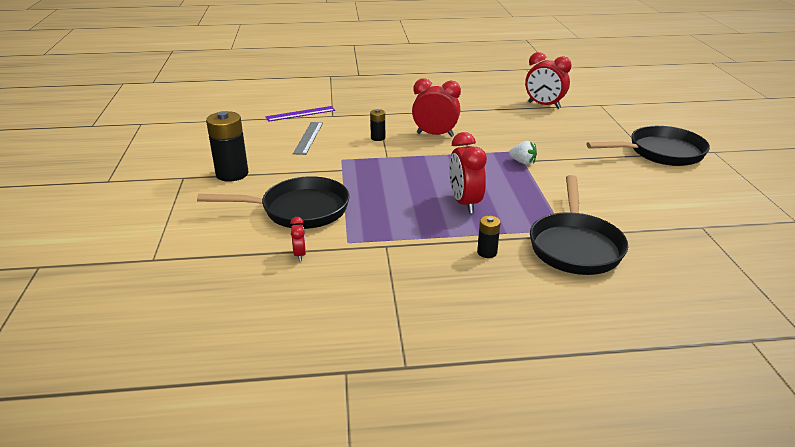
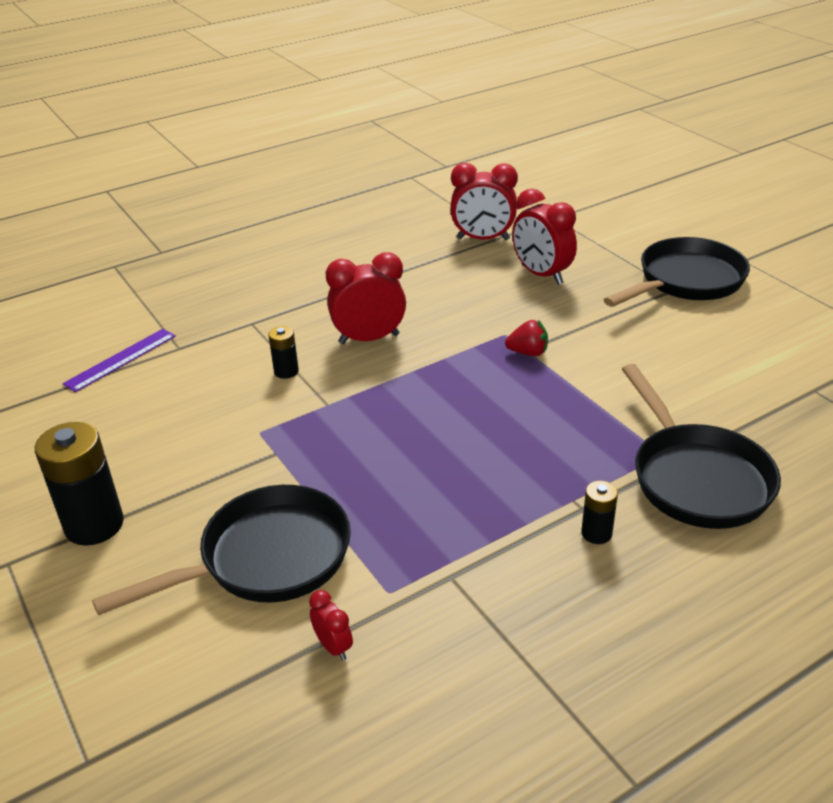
camera: 25 degrees left, 5 degrees up
grey ruler [293,122,323,155] -> none
red clock [449,132,487,214] -> red clock moved to [512,189,577,285]
white strawberry [509,141,537,165] -> red strawberry [505,320,548,356]

